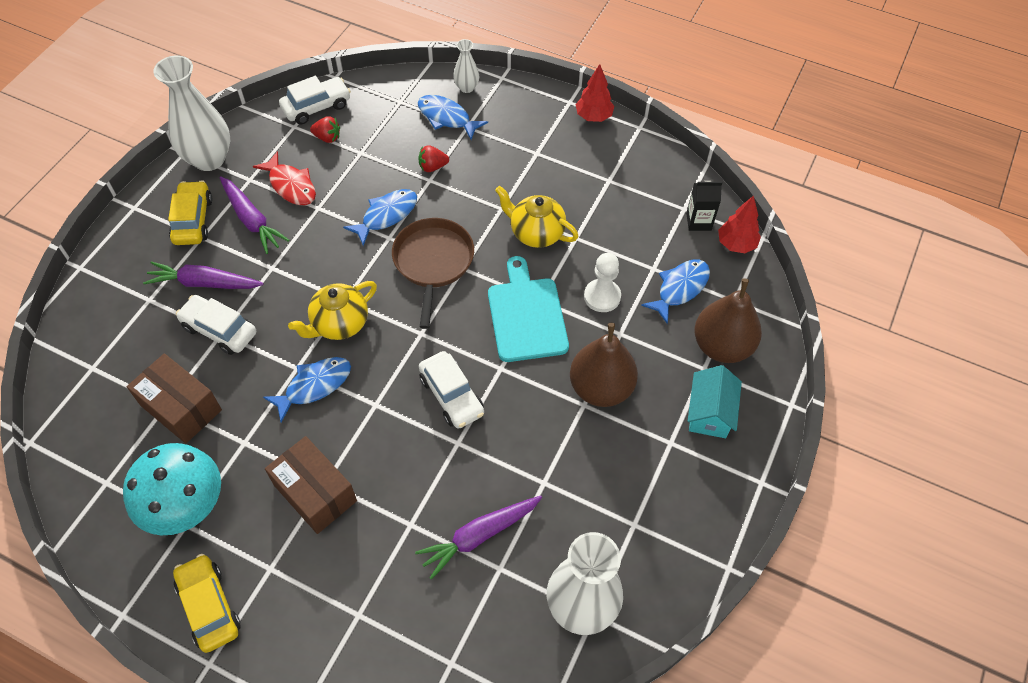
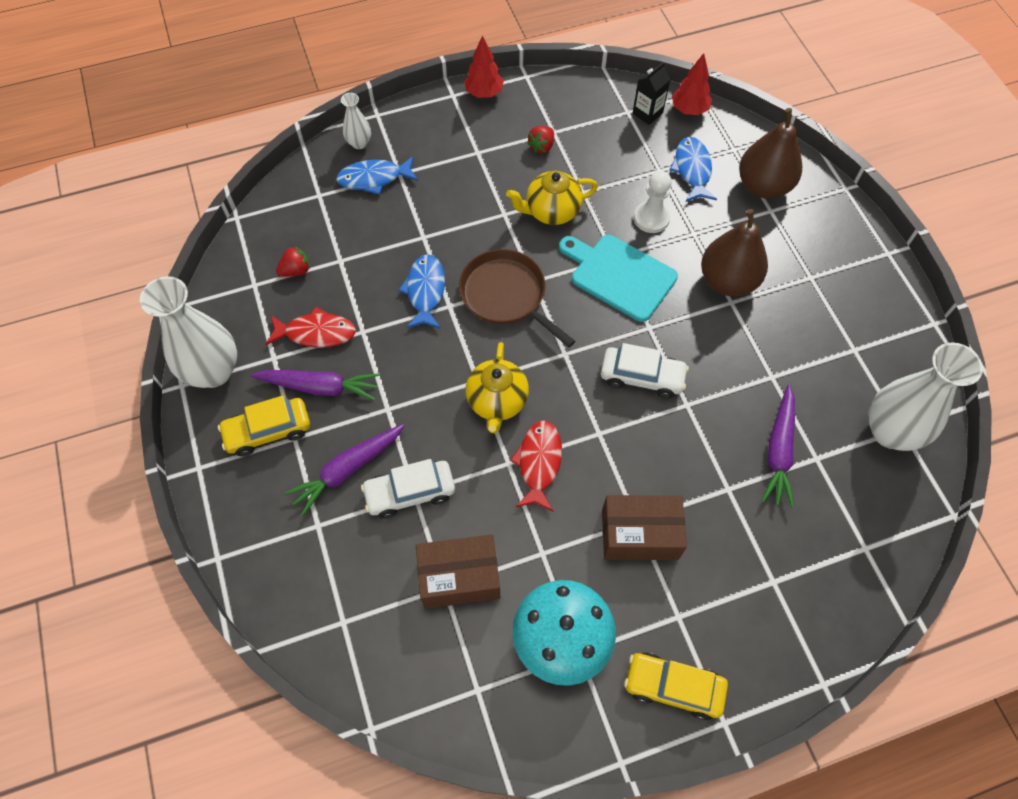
camera: 45 degrees left, 5 degrees up
yellow car [168,180,212,245] -> yellow car turned 60 degrees counterclockwise [218,395,310,457]
blue fish [263,357,351,423] -> red fish [510,420,562,511]
white car [279,76,351,124] -> none
red strawberry [418,145,449,172] -> red strawberry moved to [527,126,554,153]
turquoise house [688,365,742,438] -> none

